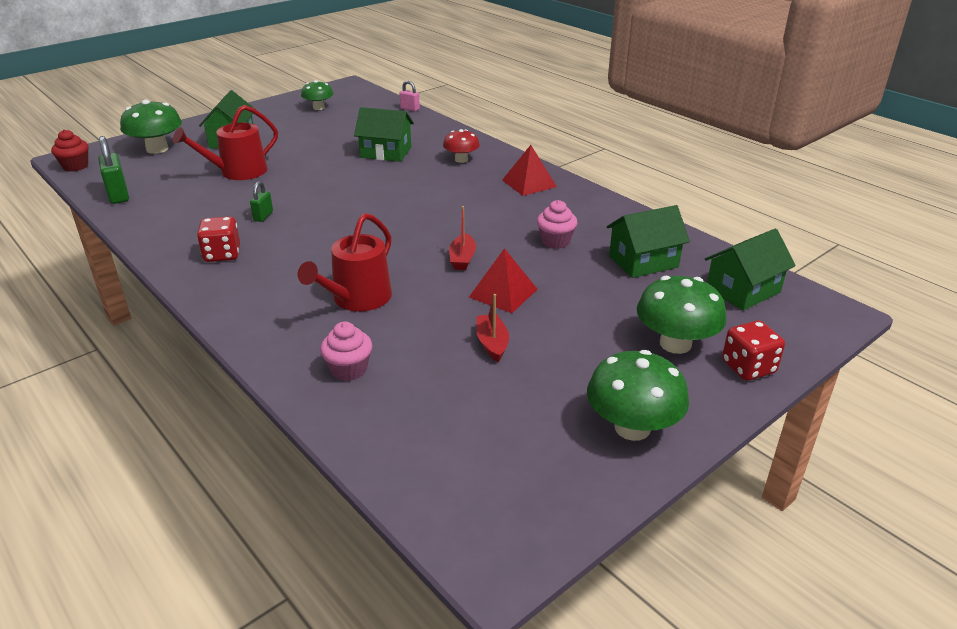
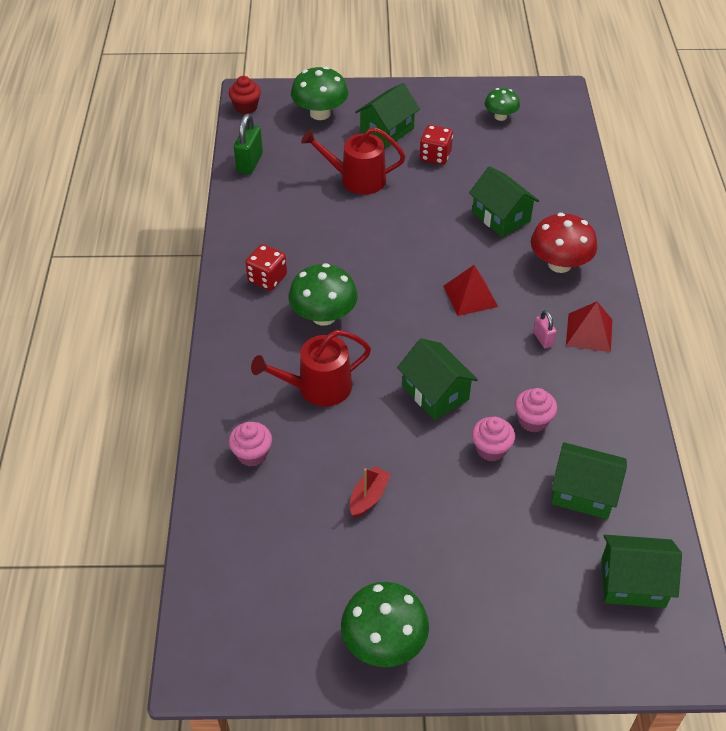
camera: 40 degrees right, 15 degrees up
green padlock [250,181,273,222] -> none
pink padlock [399,81,420,111] -> pink padlock moved to [533,310,557,348]
red mushroom [443,129,480,163] -> red mushroom [531,213,597,273], size x1.62
red boat [449,206,476,270] -> green house [397,338,478,420]
red pyramid [469,248,538,313] -> red pyramid moved to [443,265,498,316]
green mushroom [637,276,727,354] -> green mushroom moved to [289,263,358,326]
red dice [722,320,785,381] -> red dice moved to [419,125,453,165]
none -> pink cupcake [472,417,515,461]

